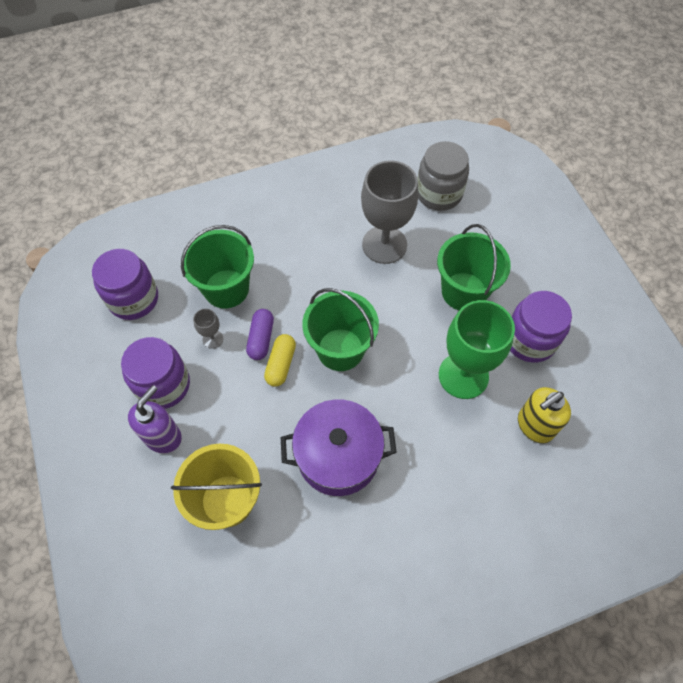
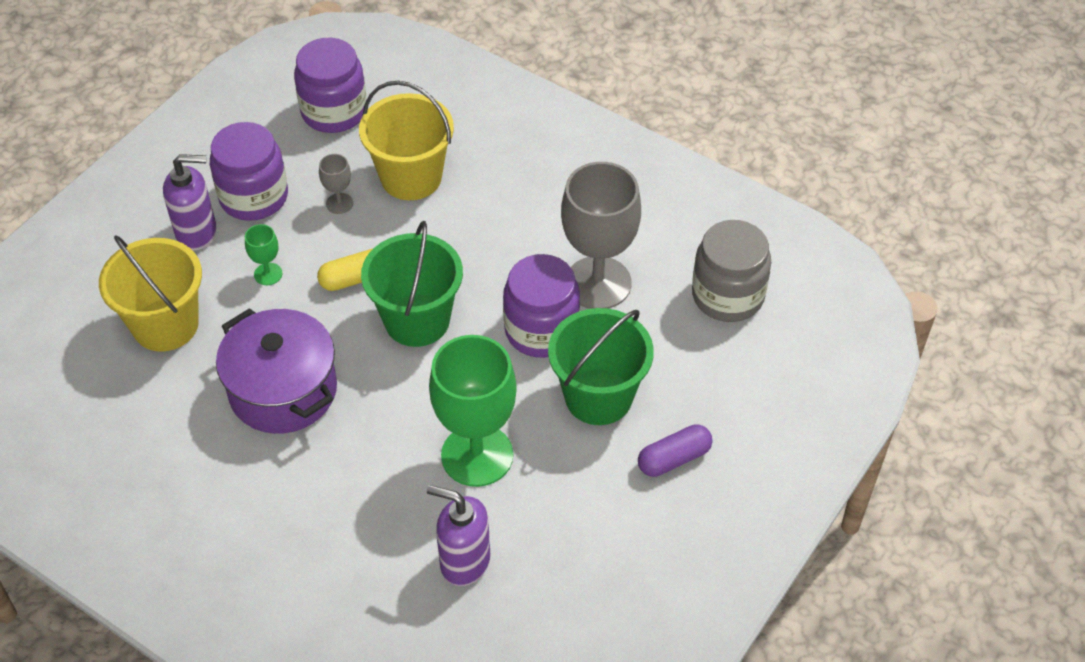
camera: 55 degrees right, 10 degrees down
green bucket [181,225,254,309] -> yellow bucket [359,81,454,200]
purple capsule [246,309,274,360] -> purple capsule moved to [638,424,712,477]
purple jar [510,291,572,363] -> purple jar moved to [503,254,580,358]
yellow soap dispenser [518,387,571,443] -> purple soap dispenser [427,485,491,586]
none -> green goblet [245,224,282,285]

